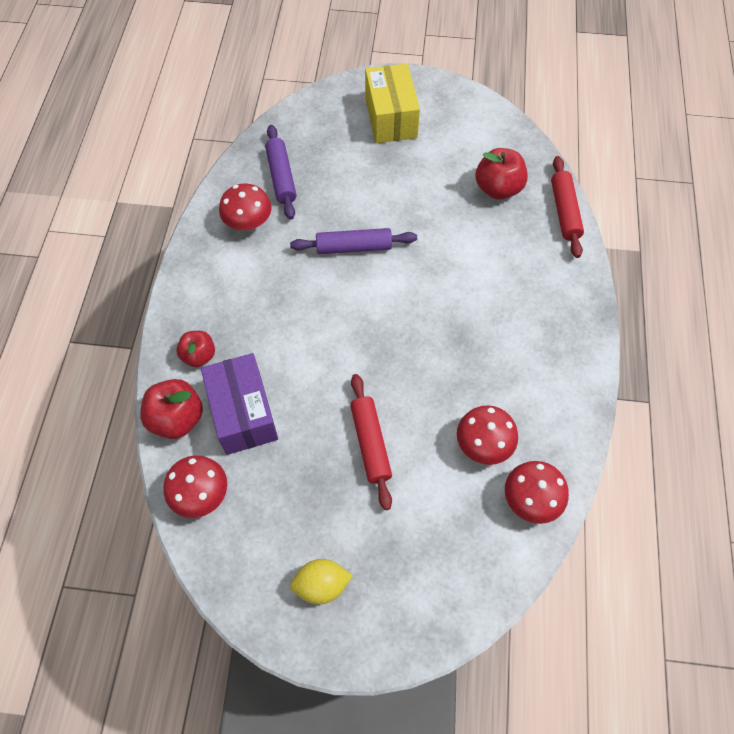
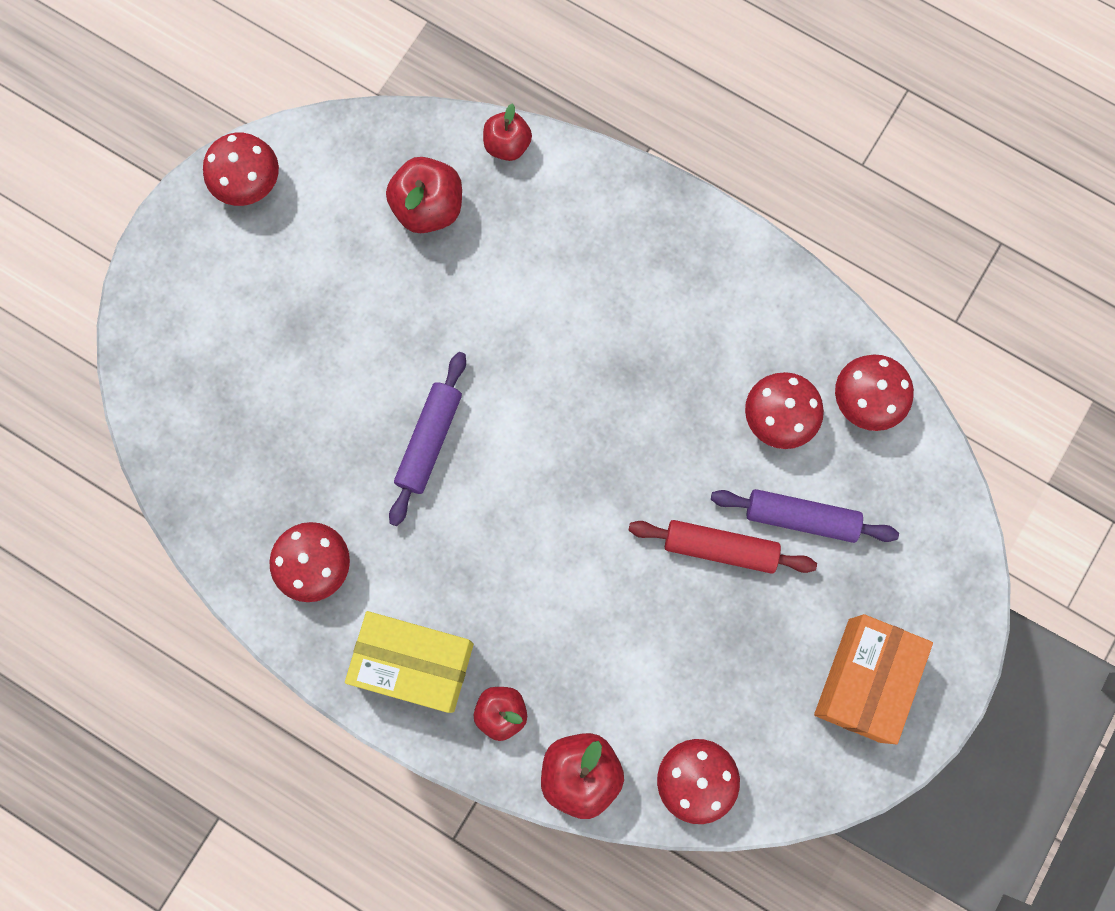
camera: 65 degrees left, 15 degrees up
purple box [201,353,278,455] -> none
purple rolling pin [265,125,296,220] -> purple rolling pin moved to [711,489,899,543]
yellow lemon [290,559,353,604] -> orange box [814,614,933,745]
yellow box [365,64,420,143] -> yellow box moved to [345,611,474,713]
red rolling pin [551,156,584,258] -> red apple [483,103,532,161]
none -> red mushroom [203,133,279,206]

